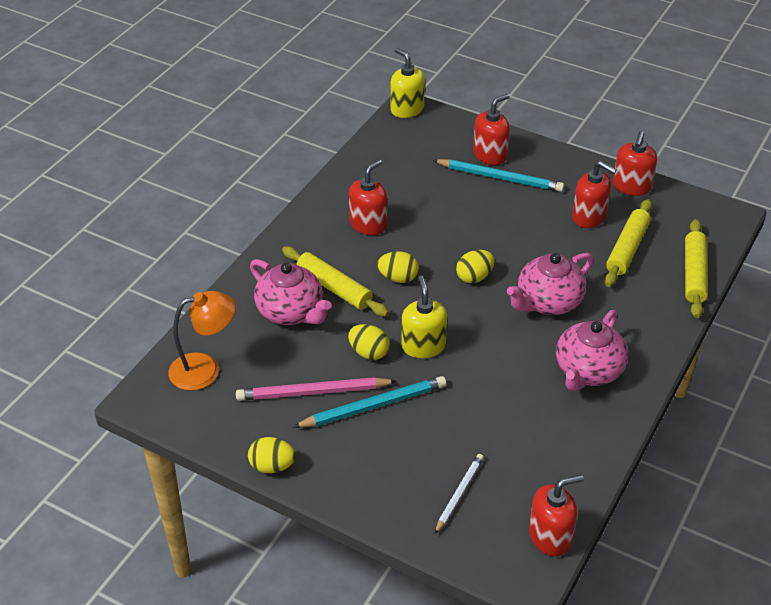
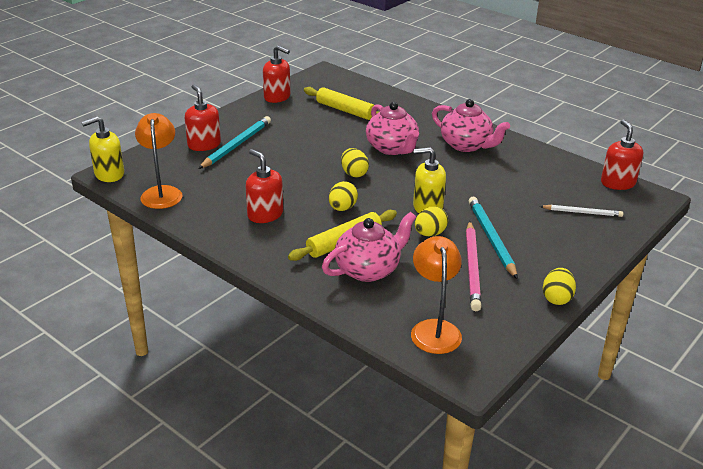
camera: 80 degrees left, 10 degrees down
white pencil [435,454,484,534] -> white pencil turned 150 degrees clockwise [540,205,623,217]
red soap dispenser [572,161,617,228] -> none
yellow rolling pin [685,219,708,318] -> none
none -> orange lamp [135,113,183,209]

